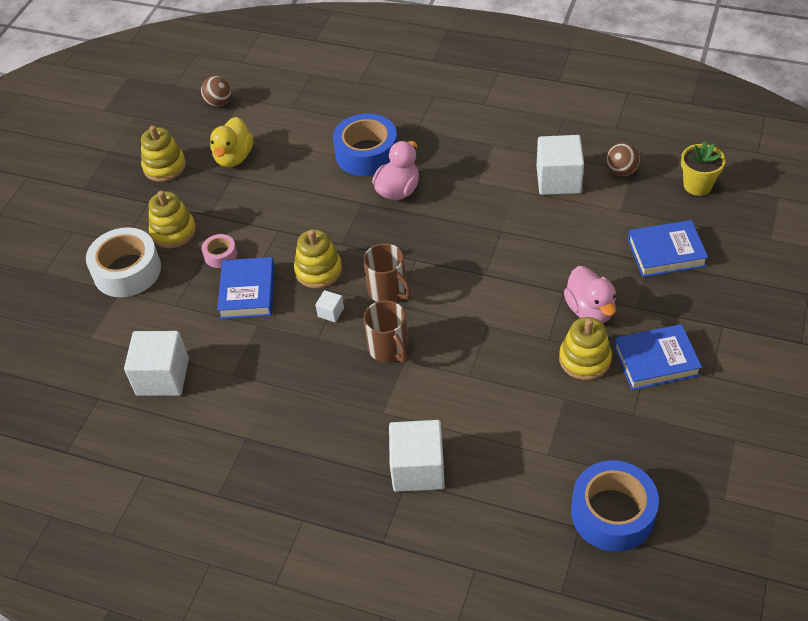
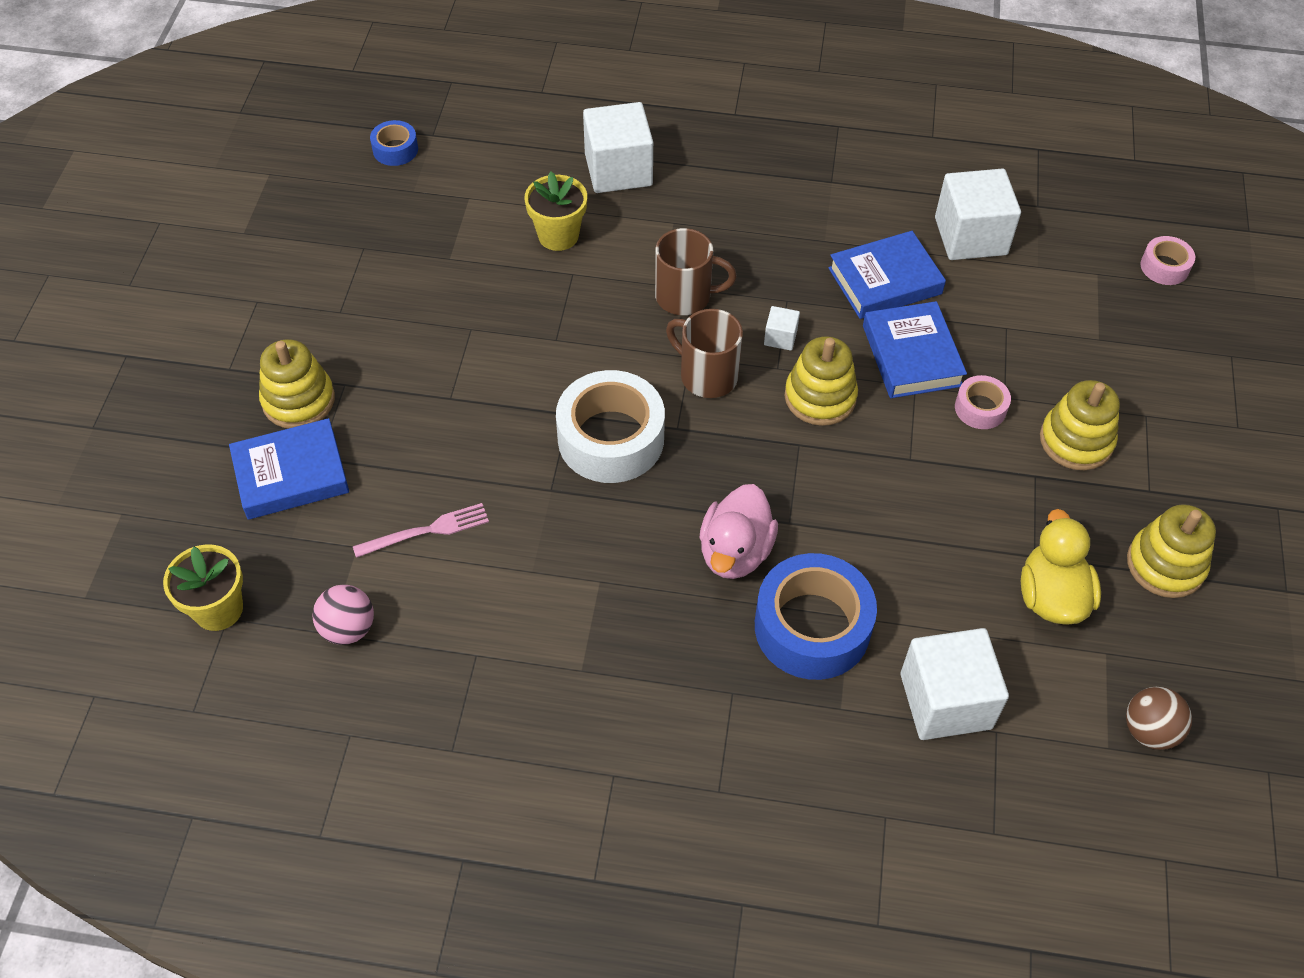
camera: 165 degrees right, 5 degrees up
white tape [86,227,161,297] -> white tape moved to [556,370,665,483]
brown mug [363,300,408,363] -> brown mug turned 135 degrees clockwise [655,228,737,315]
white cube [537,135,584,195] -> white cube moved to [900,628,1009,740]
yellow stacking toy [559,317,612,380] -> yellow stacking toy moved to [259,339,335,428]
pink duck [564,266,616,323] -> none
blue tape [571,460,659,552] -> blue tape [370,120,418,166], size x0.49
brown ball [606,143,640,176] -> pink ball [312,585,374,645]
blue book [614,324,702,390] -> blue book moved to [828,231,946,319]
none -> pink fork [353,503,489,558]
none -> yellow flower pot [525,172,587,251]
none -> pink tape [1140,236,1195,285]

